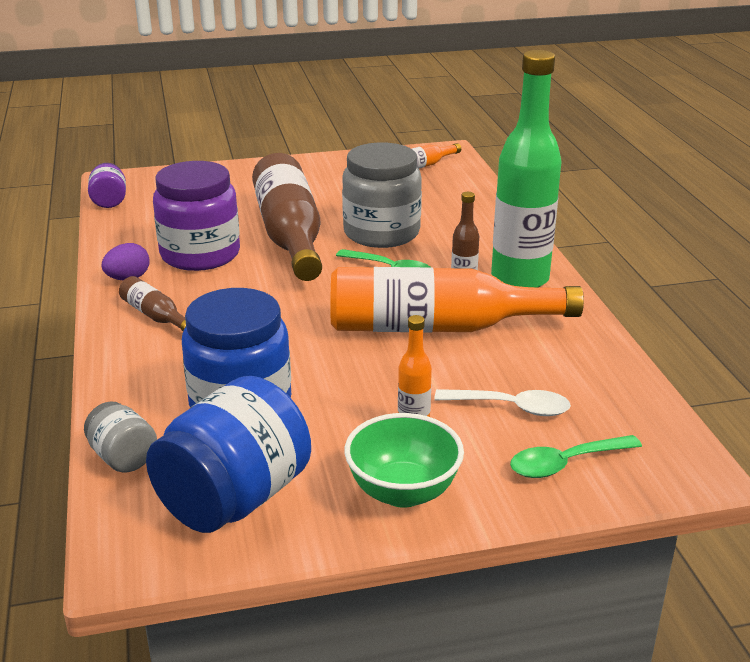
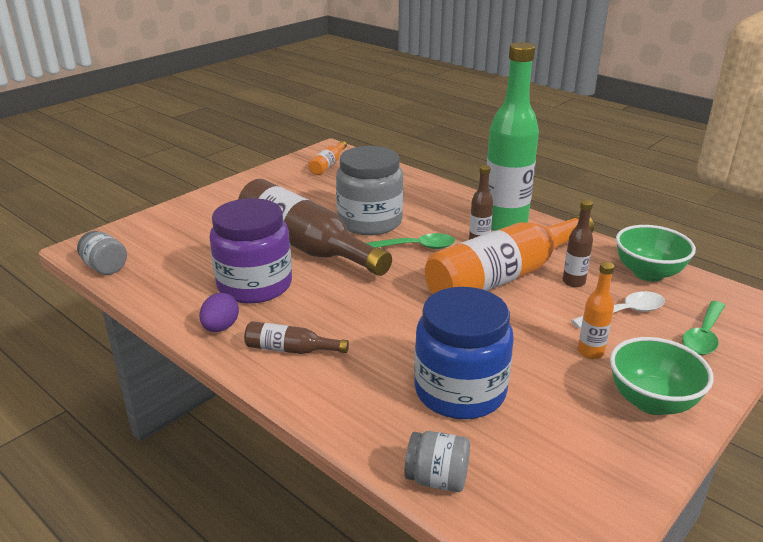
camera: 35 degrees left, 0 degrees up
purple jar [88,163,126,208] -> grey jar [77,231,127,275]
blue jar [146,376,311,533] -> none
none -> brown bottle [563,200,593,287]
none -> green bowl [616,225,696,281]

